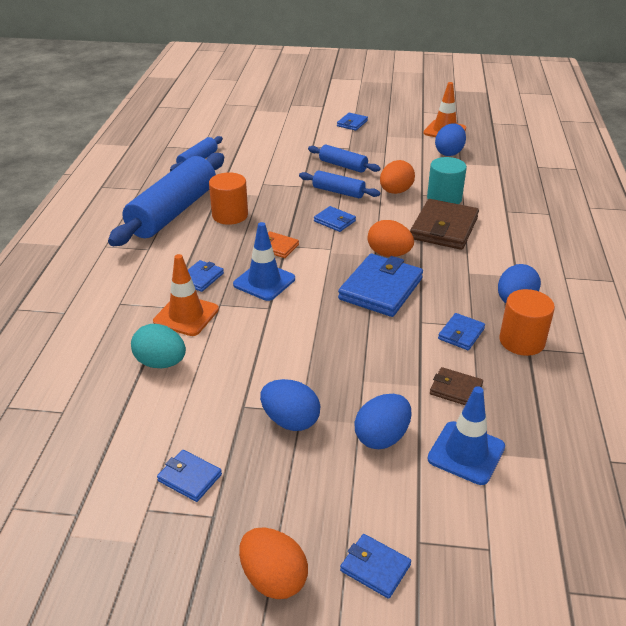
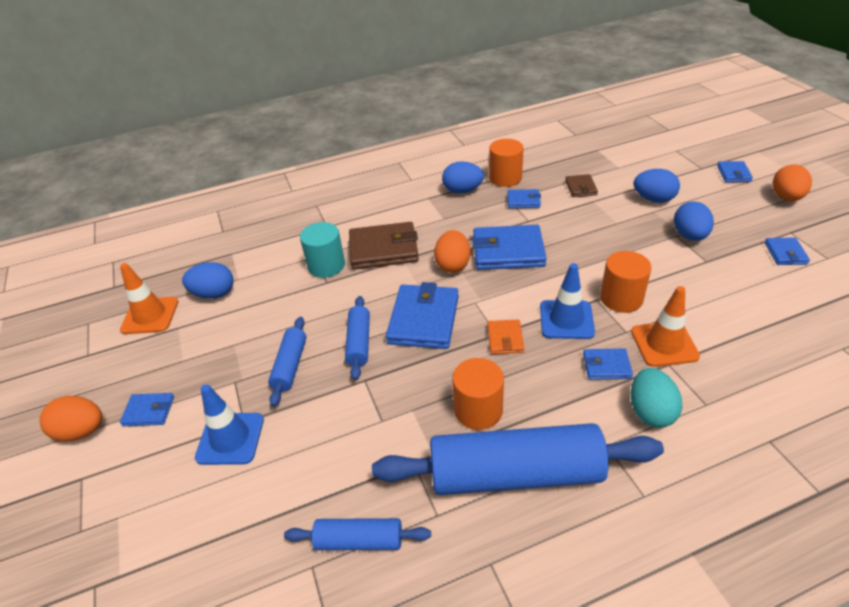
camera: 115 degrees left, 5 degrees up
turquoise egg [131,324,186,368] -> turquoise egg moved to [631,368,682,428]
blue wallet [314,206,356,232] -> blue wallet [386,282,459,349], size x1.95
orange egg [380,160,415,194] -> orange egg moved to [39,396,102,441]
blue traffic cone [427,386,505,485] -> blue traffic cone moved to [195,384,264,465]
none -> orange cylinder [600,251,652,313]

